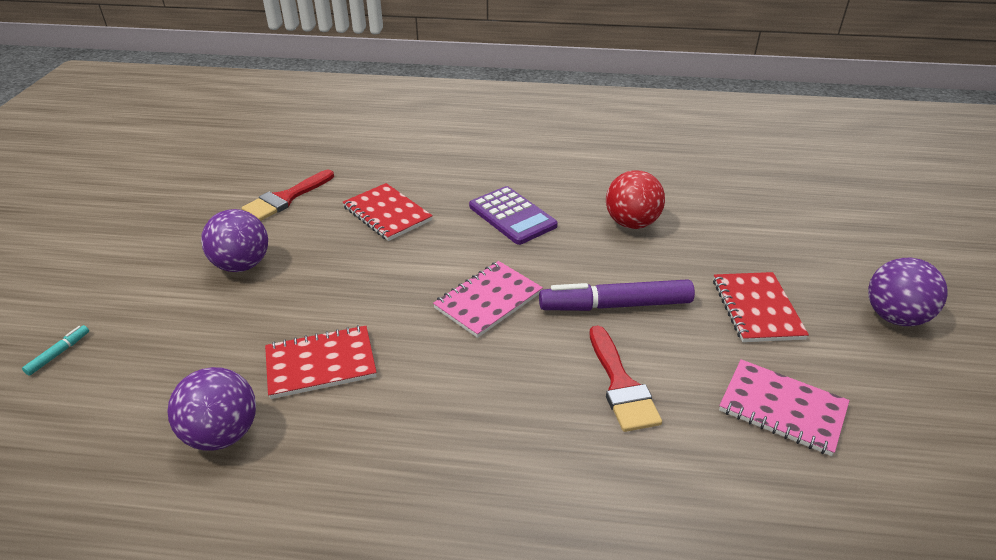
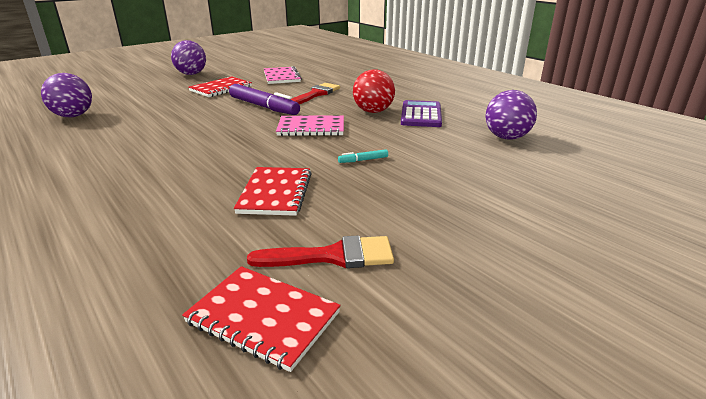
camera: 135 degrees left, 10 degrees down
turquoise marker [22,325,89,376] -> turquoise marker moved to [338,149,388,163]
purple ball [201,209,268,272] -> purple ball moved to [41,73,92,117]
red notebook [265,325,377,399] -> red notebook moved to [182,266,341,372]
purple calculator [469,186,558,245] -> purple calculator moved to [401,100,442,127]
red ball [606,170,665,229] -> red ball moved to [353,69,395,113]

